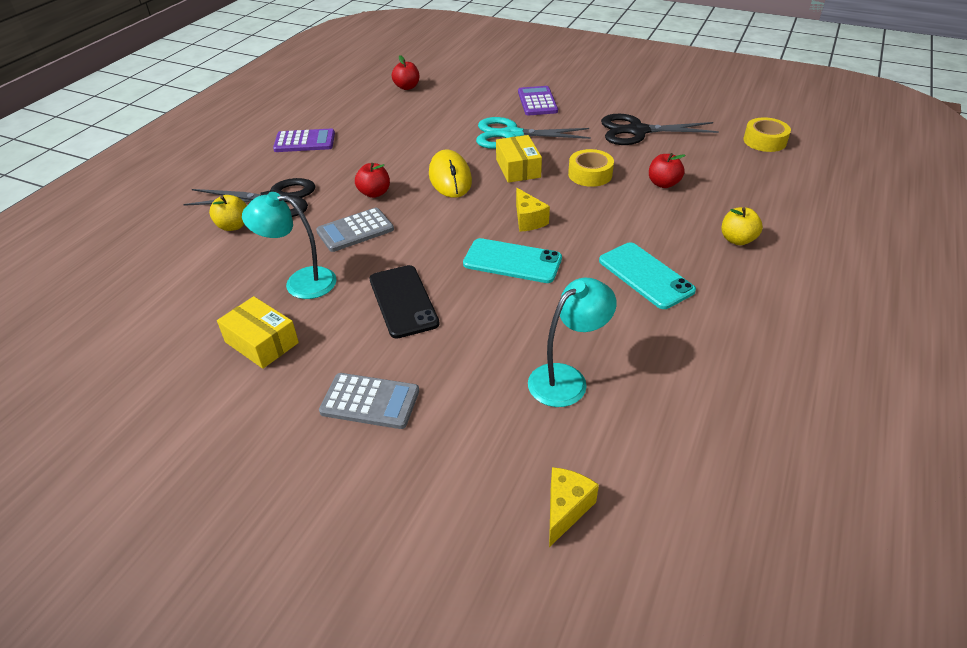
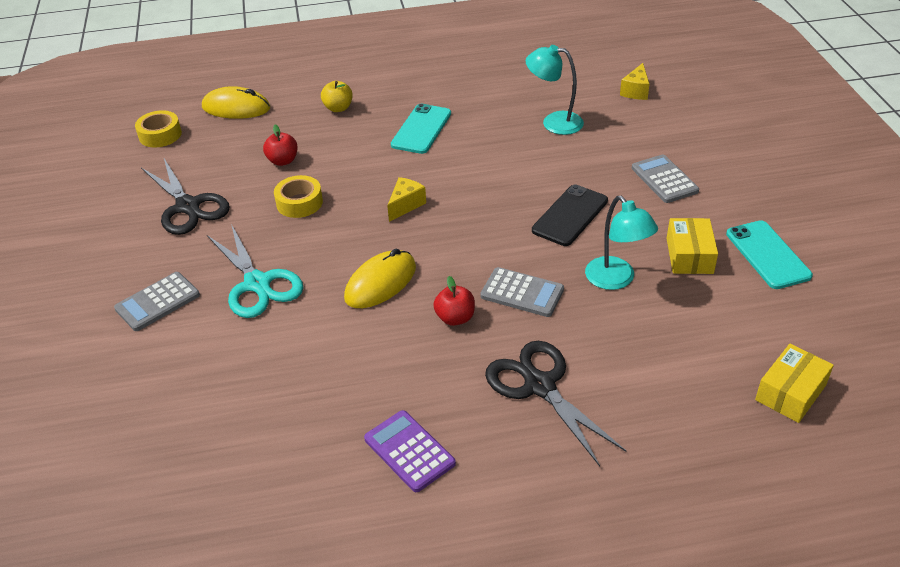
camera: 125 degrees left, 0 degrees up
yellow apple [209,195,247,231] -> none
red apple [392,55,419,90] -> none
turquoise phone [463,238,562,283] -> turquoise phone moved to [726,220,813,289]
yellow box [496,135,542,183] -> yellow box moved to [755,344,834,423]
purple calculator [518,86,558,115] -> grey calculator [114,272,200,331]
yellow cheese [549,467,599,547] -> yellow cheese turned 60 degrees counterclockwise [620,63,649,100]
none -> yellow mouse [202,86,270,119]

